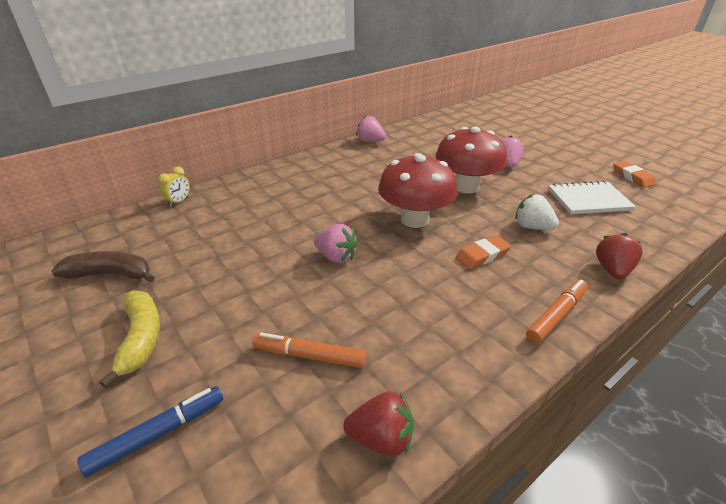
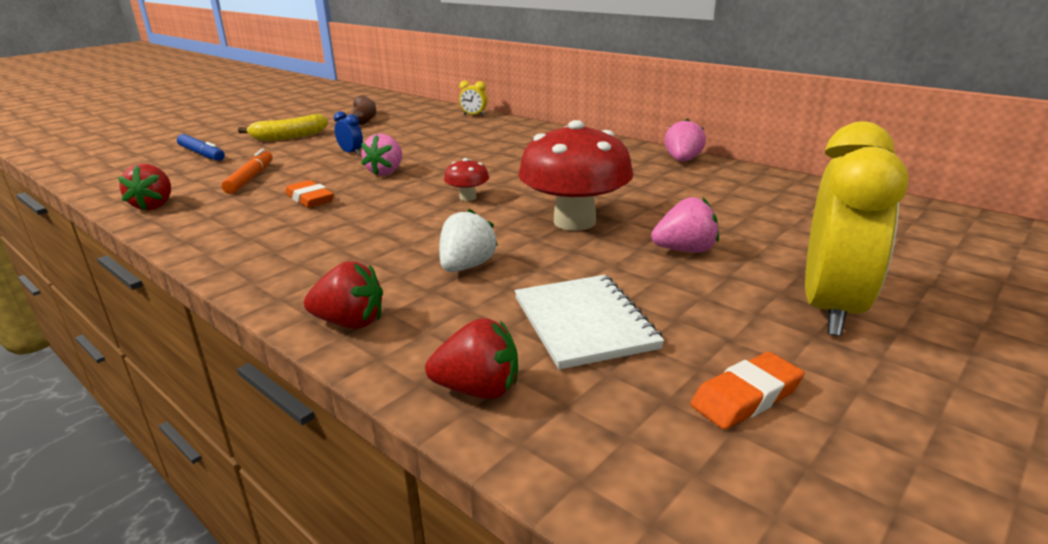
camera: 80 degrees right, 10 degrees down
red mushroom [378,153,458,228] -> red mushroom [444,158,489,201], size x0.44
orange eraser [456,235,511,269] -> orange eraser moved to [285,180,334,208]
orange marker [526,280,588,344] -> none
none -> blue clock [334,111,363,155]
none -> red strawberry [425,318,518,399]
none -> yellow clock [805,122,909,336]

